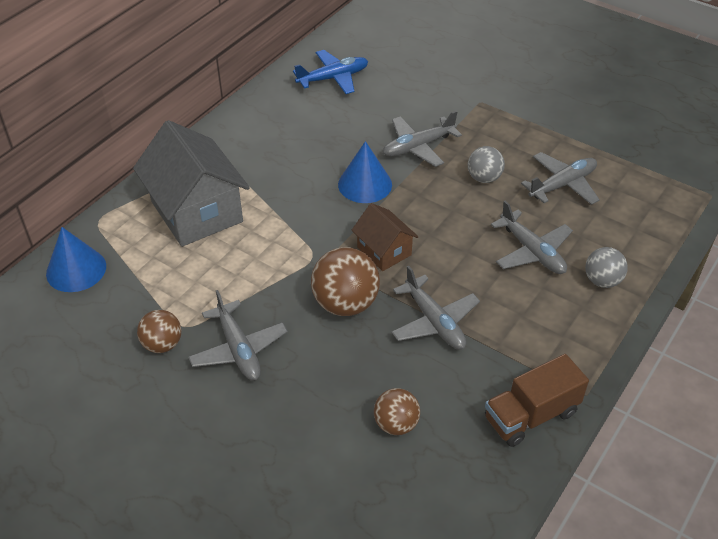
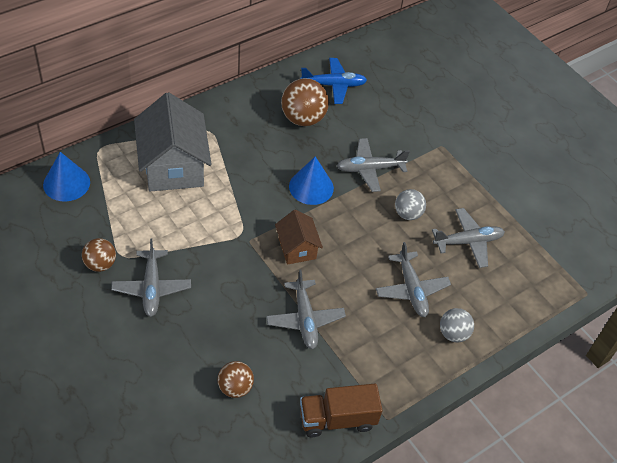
camera: 15 degrees right, 5 degrees up
brown ball [311,247,380,316] -> brown ball moved to [281,78,329,126]

